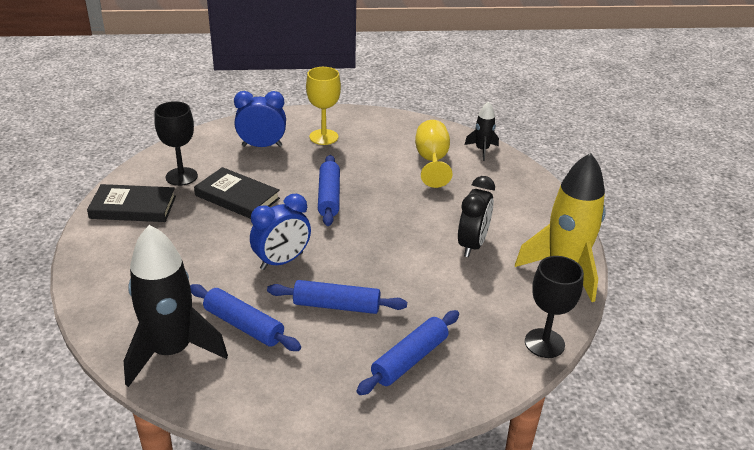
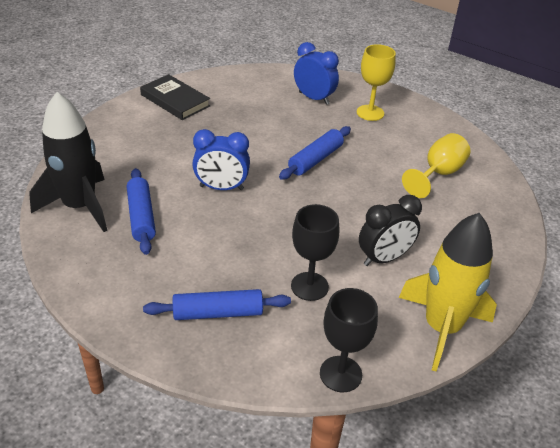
camera: 40 degrees right, 5 degrees up
black goblet [154,101,198,186] -> black goblet moved to [291,204,339,301]
black book [194,167,280,219] -> none
blue rolling pin [267,280,407,314] -> none
black rocket [464,101,499,161] -> none

